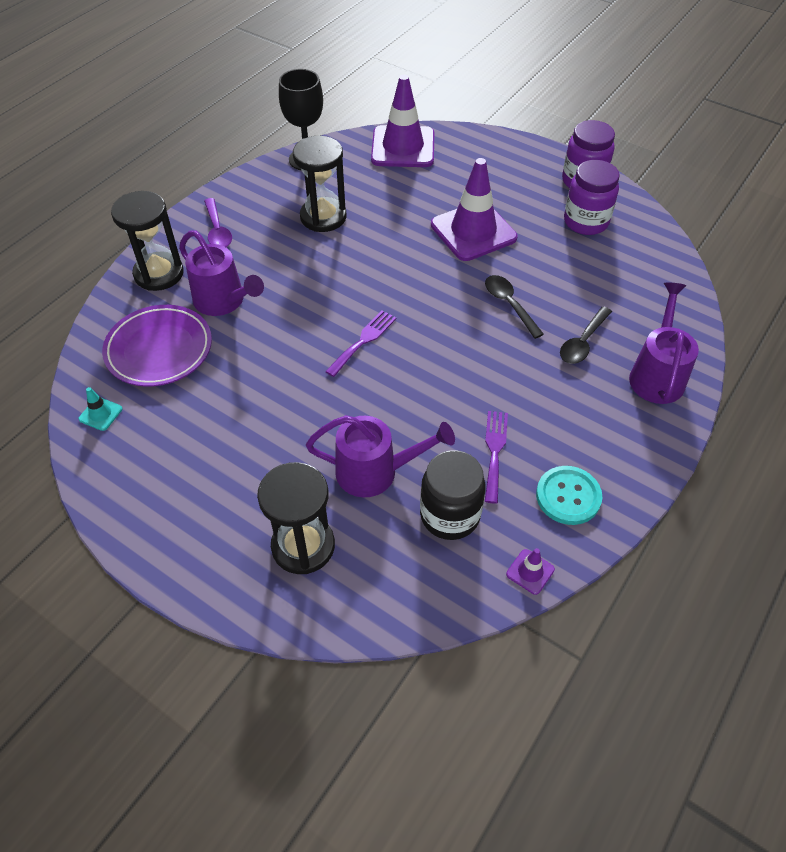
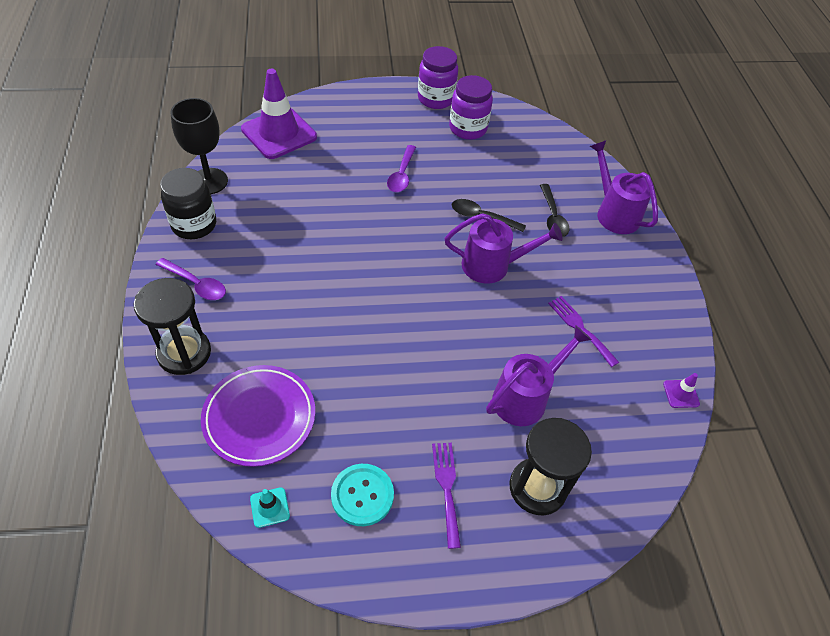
camera: 45 degrees left, 0 degrees up
purple watering can [179,230,264,316] -> purple watering can moved to [445,213,563,284]
black hourglass [293,136,347,232] -> none
purple fork [325,310,396,377] -> purple fork moved to [432,443,461,549]
black jar [420,450,486,540] -> black jar moved to [160,168,216,239]
purple traffic cone [431,158,517,261] -> purple spoon [387,145,416,192]
turquoise button [536,466,602,525] -> turquoise button moved to [331,464,394,526]

